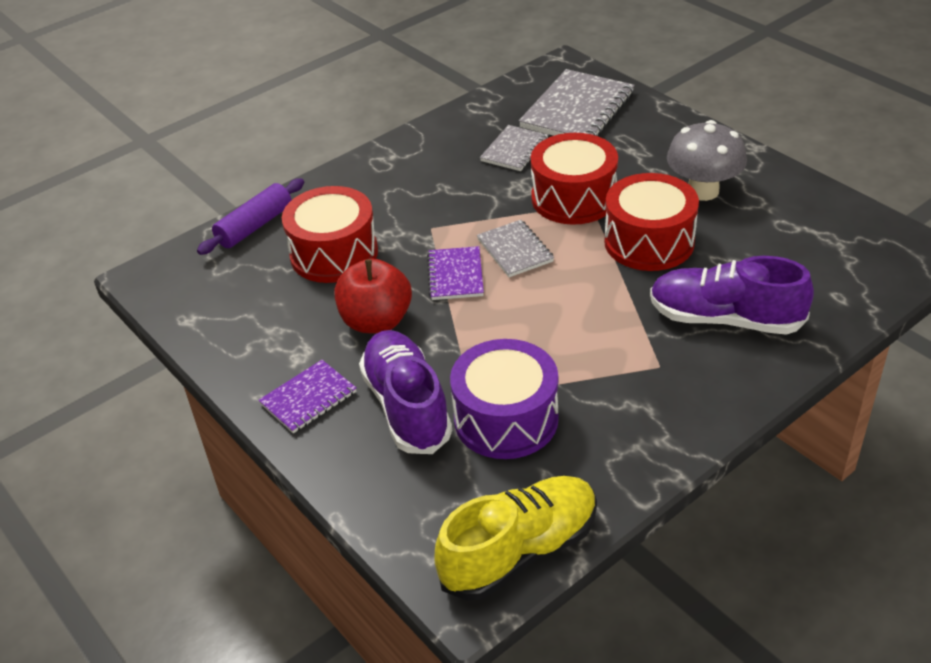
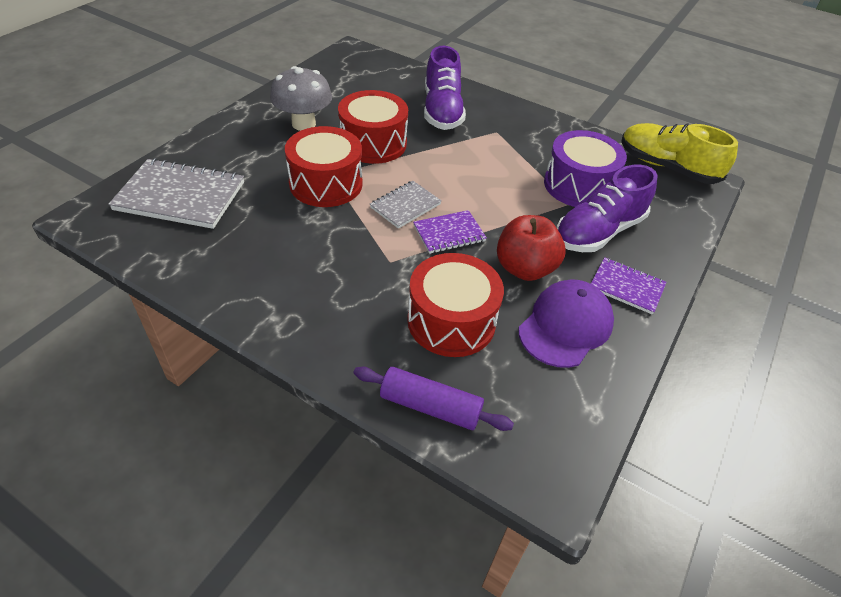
camera: 115 degrees left, 5 degrees up
grey notebook [480,125,548,171] -> none
none -> purple cap [518,279,614,368]

